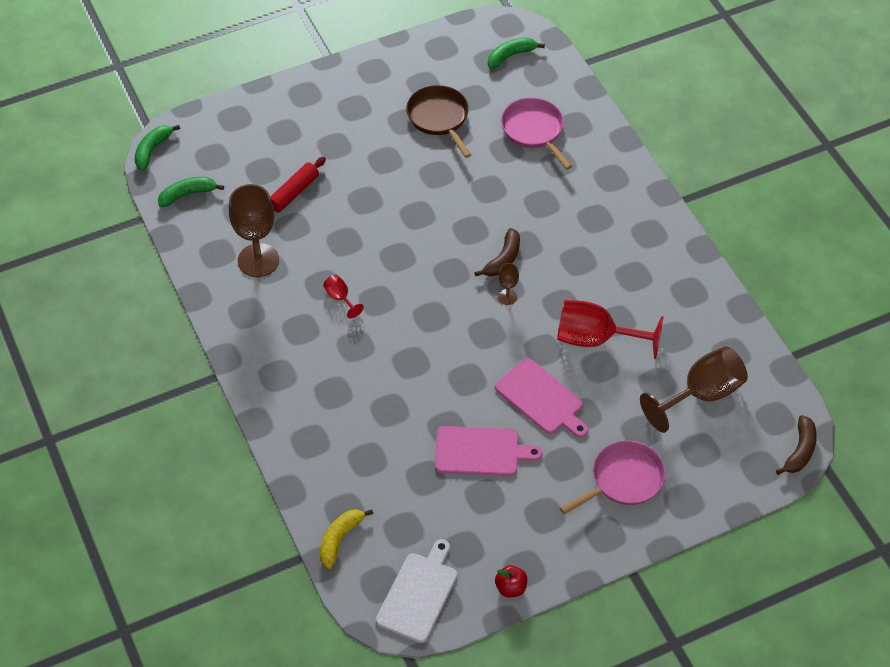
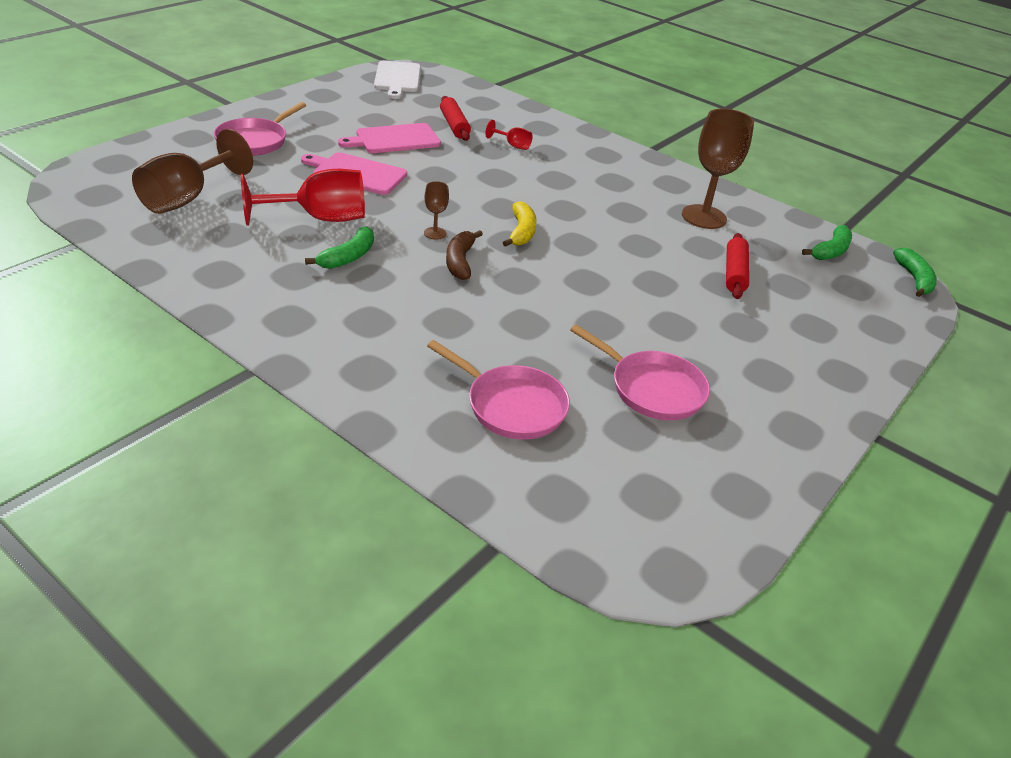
camera: 150 degrees right, 15 degrees down
yellow banana [320,509,373,569] -> yellow banana moved to [503,201,537,247]
red goblet [323,275,364,319] -> red goblet moved to [485,120,533,150]
brown pan [406,85,471,158] -> pink pan [570,325,710,420]
green banana [488,38,545,69] -> green banana moved to [305,226,374,269]
red apple [495,565,527,597] -> none
brown banana [776,415,817,475] -> none
none -> red rolling pin [440,96,471,141]

